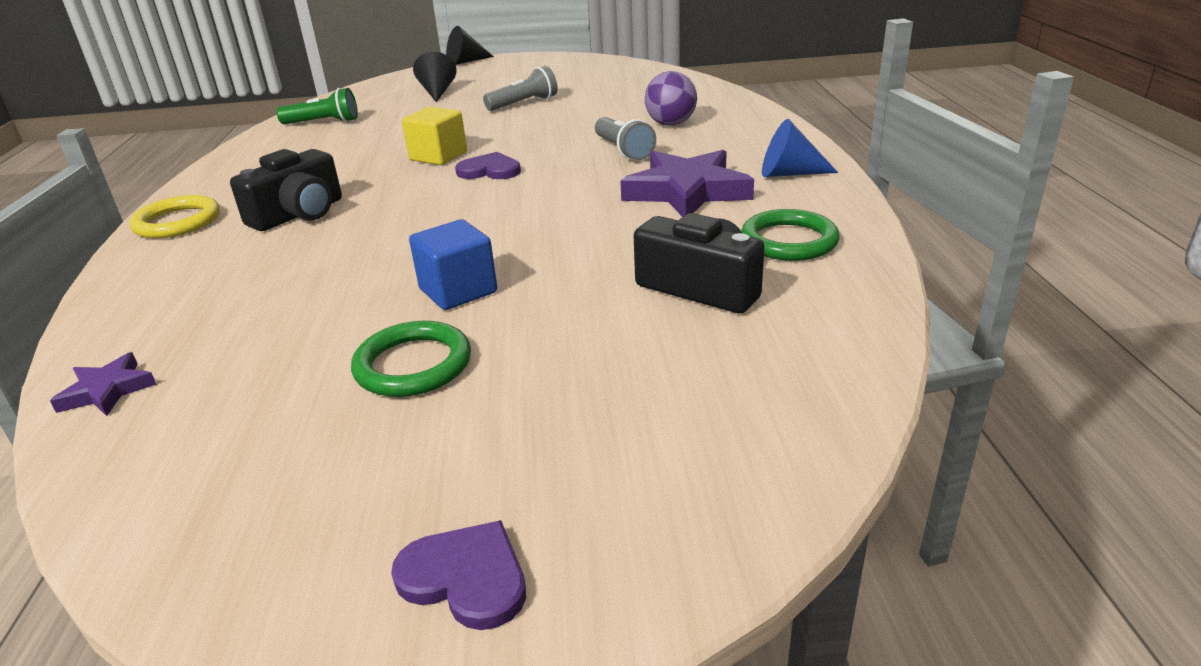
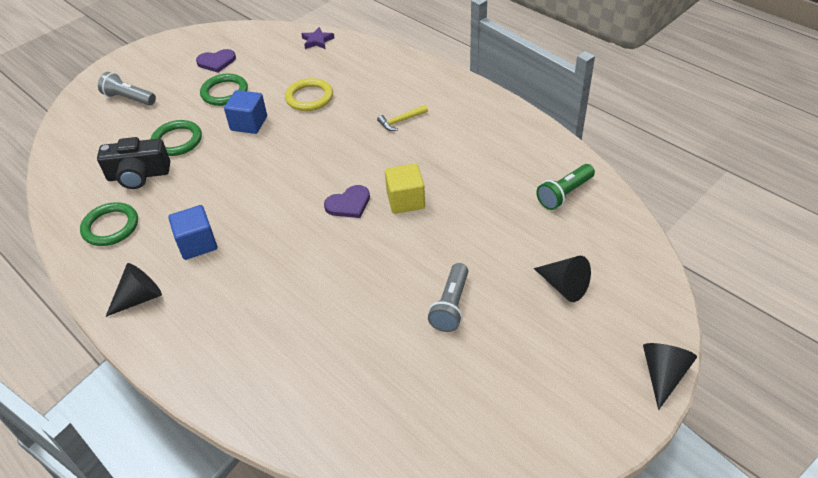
camera: 140 degrees right, 15 degrees up
yellow ring [129,195,220,238] -> yellow ring moved to [285,78,333,111]
black camera [230,149,342,231] -> yellow hammer [377,105,428,131]
purple heart [391,520,526,630] -> purple heart moved to [196,49,236,73]
grey flashlight [595,117,656,160] -> grey flashlight moved to [98,72,156,106]
purple star [620,150,754,217] -> blue cube [168,205,217,260]
purple ball [645,71,697,126] -> none
blue cone [762,119,838,177] -> black cone [105,263,162,317]
none -> green ring [151,120,202,156]

